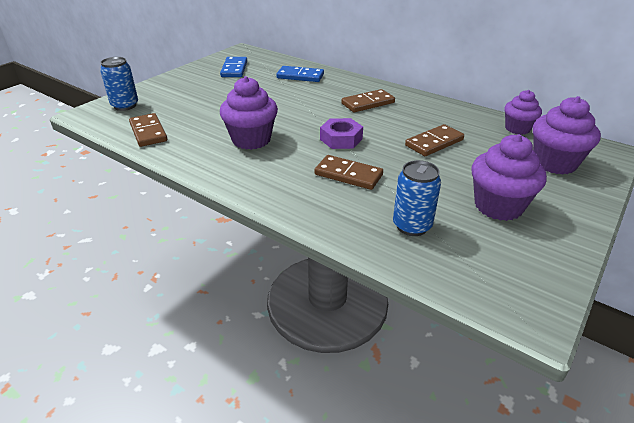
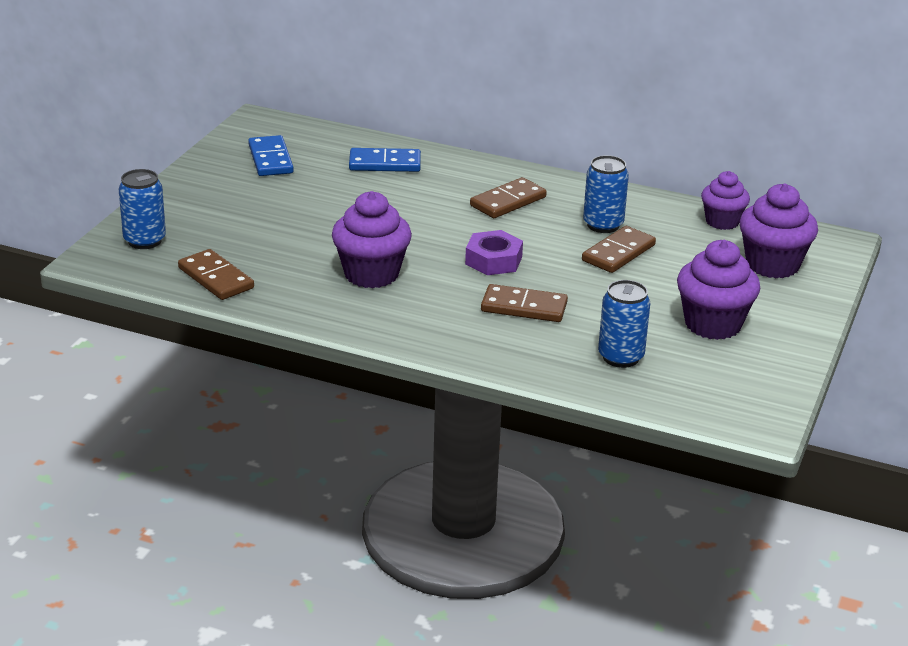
camera: 15 degrees left, 5 degrees down
none -> blue can [583,155,629,233]

